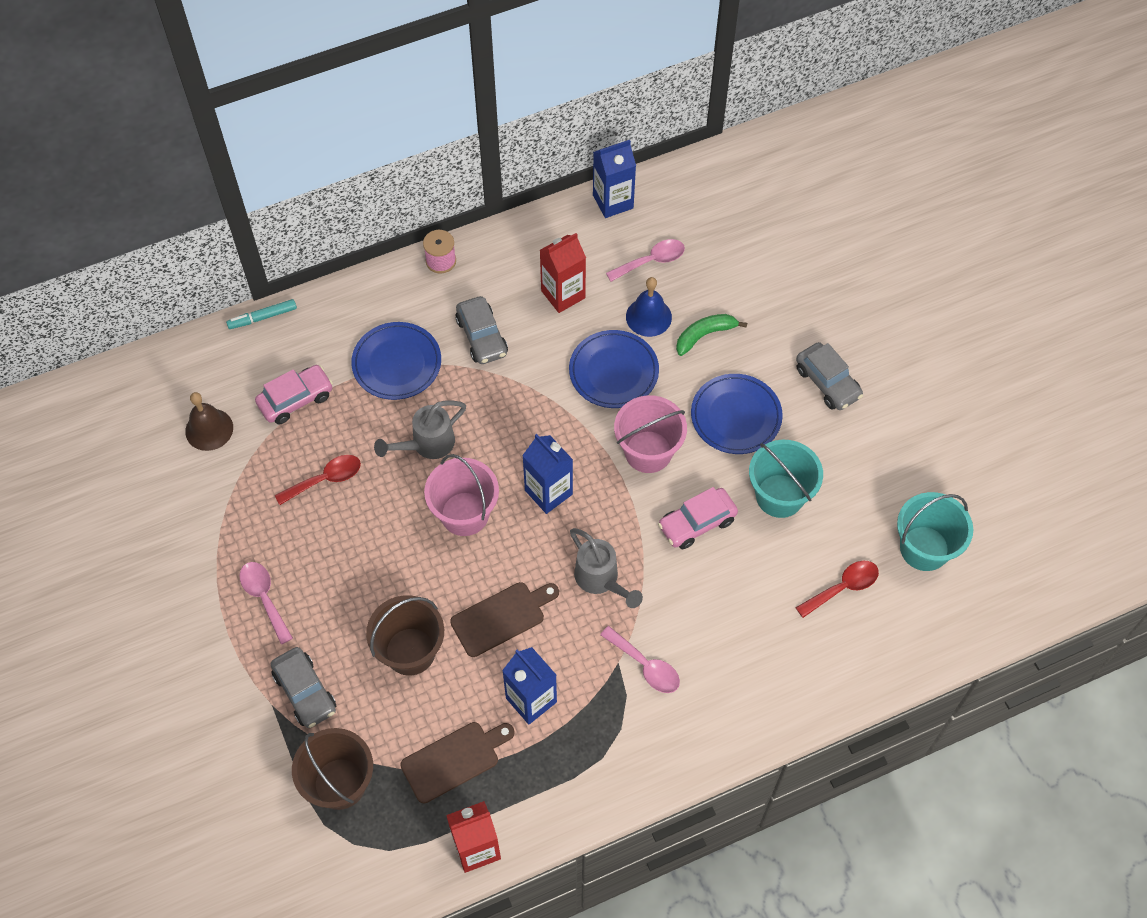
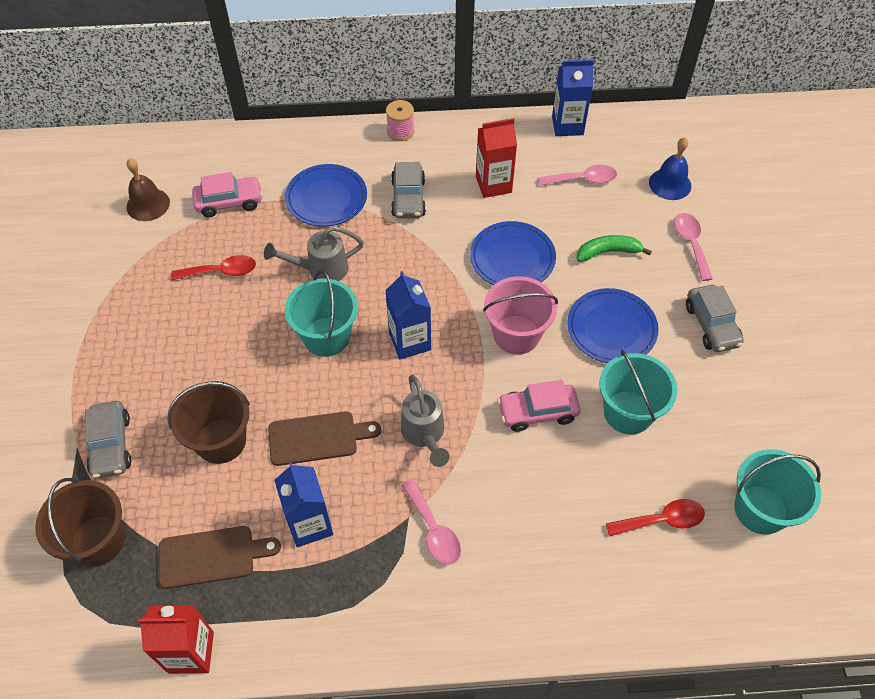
camera: 20 degrees right, 5 degrees down
turquoise marker [226,299,297,329] -> none
pink spoon [239,562,293,644] -> pink spoon moved to [674,213,713,281]
pink bucket [424,454,499,536] -> turquoise bucket [285,270,358,357]
blue bell [626,277,672,337] -> blue bell moved to [649,137,691,200]

